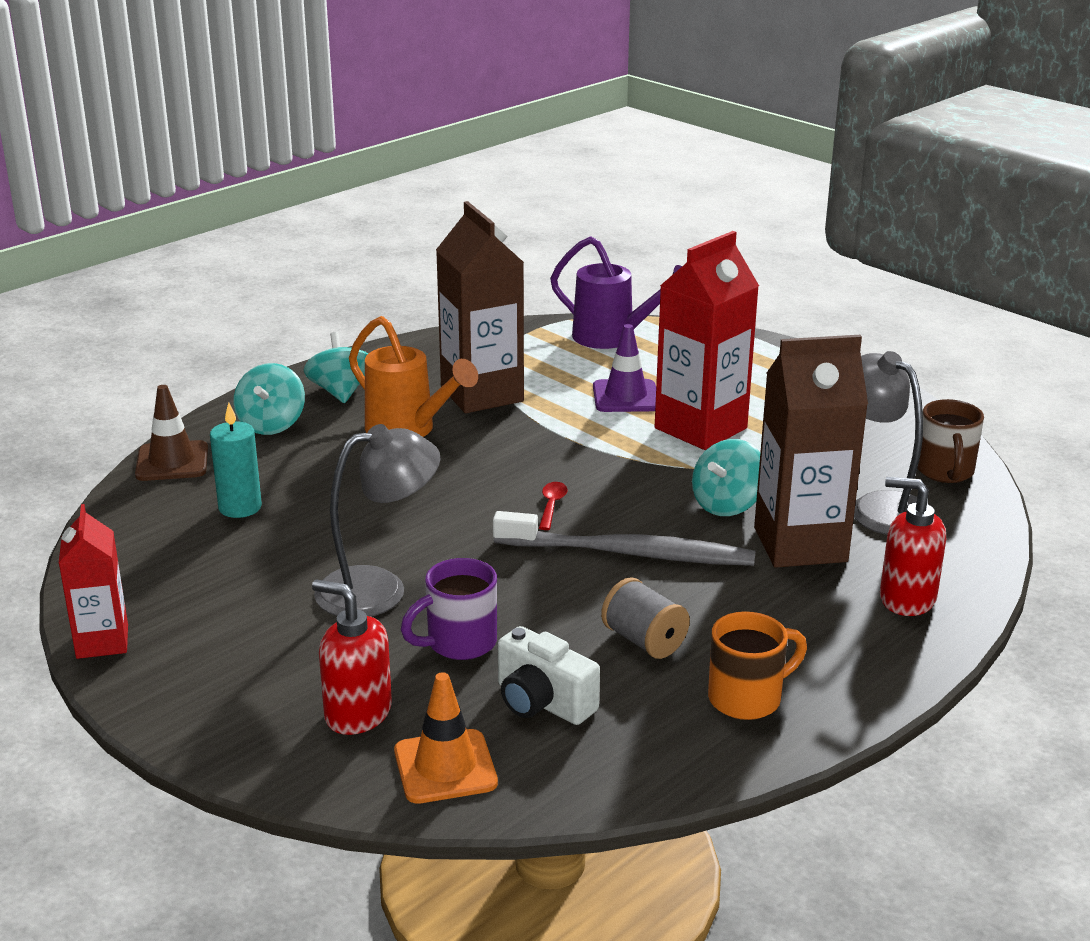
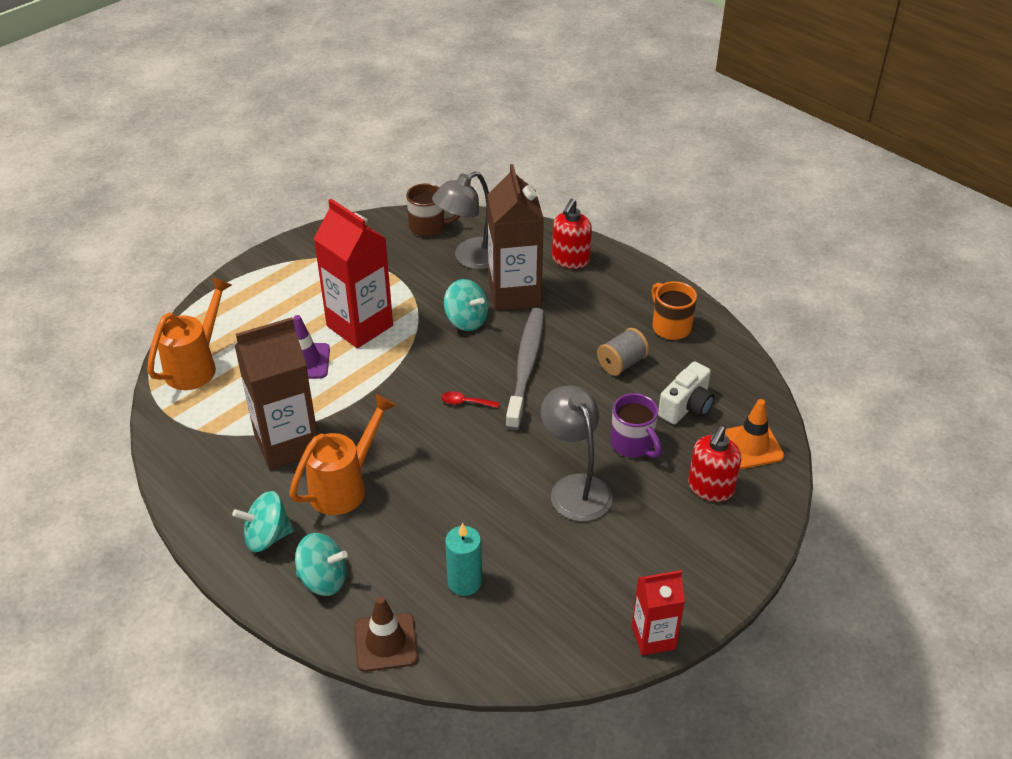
camera: 90 degrees left, 15 degrees up
purple watering can [550,236,682,349] -> orange watering can [147,277,232,390]

